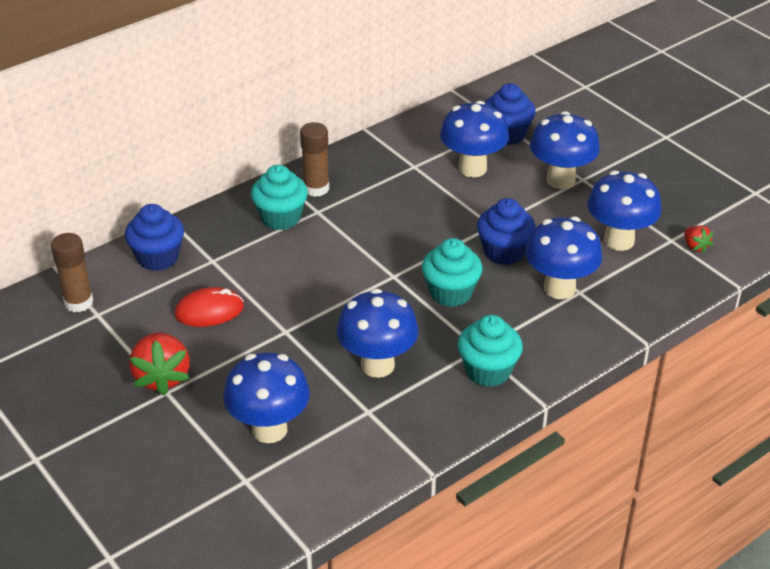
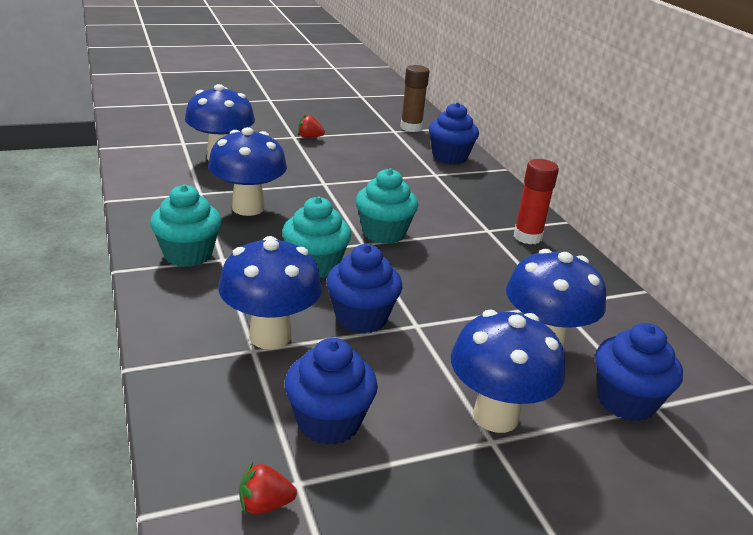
camera: 105 degrees right, 10 degrees down
red strawberry [129,332,190,396] -> red strawberry [298,115,325,138], size x0.51
red mouse [175,287,244,327] -> none
turquoise cupcake [251,165,308,230] -> turquoise cupcake moved to [356,168,418,244]
brown glue stick [300,122,329,197] -> red glue stick [514,159,559,244]
blue mushroom [587,170,662,251] -> blue cupcake [285,338,378,445]

